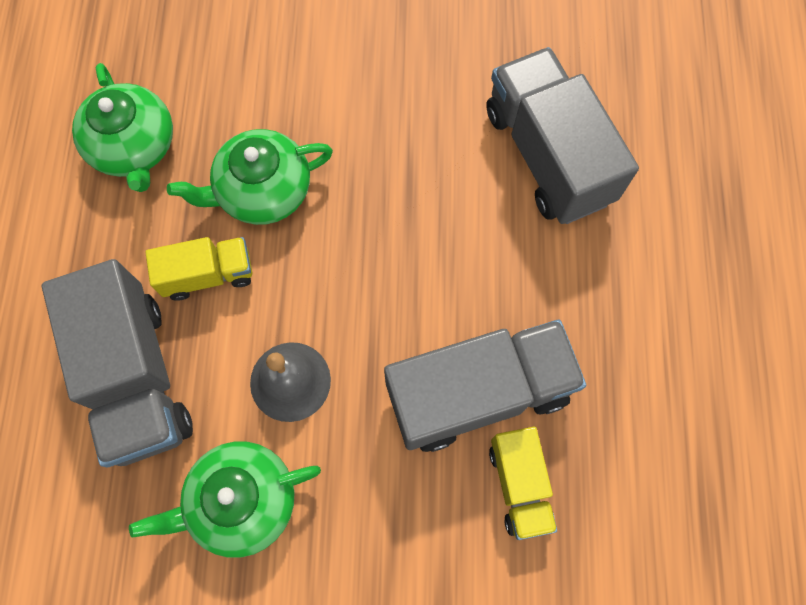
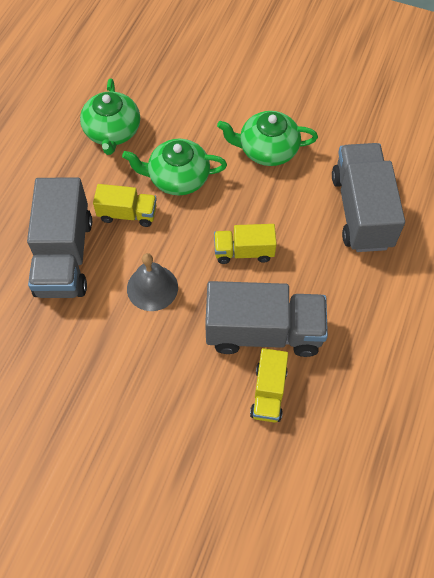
camera: 20 degrees right, 10 degrees down
green teapot [129,442,321,558] -> green teapot moved to [217,111,318,166]
none -> yellow truck [214,224,277,264]

